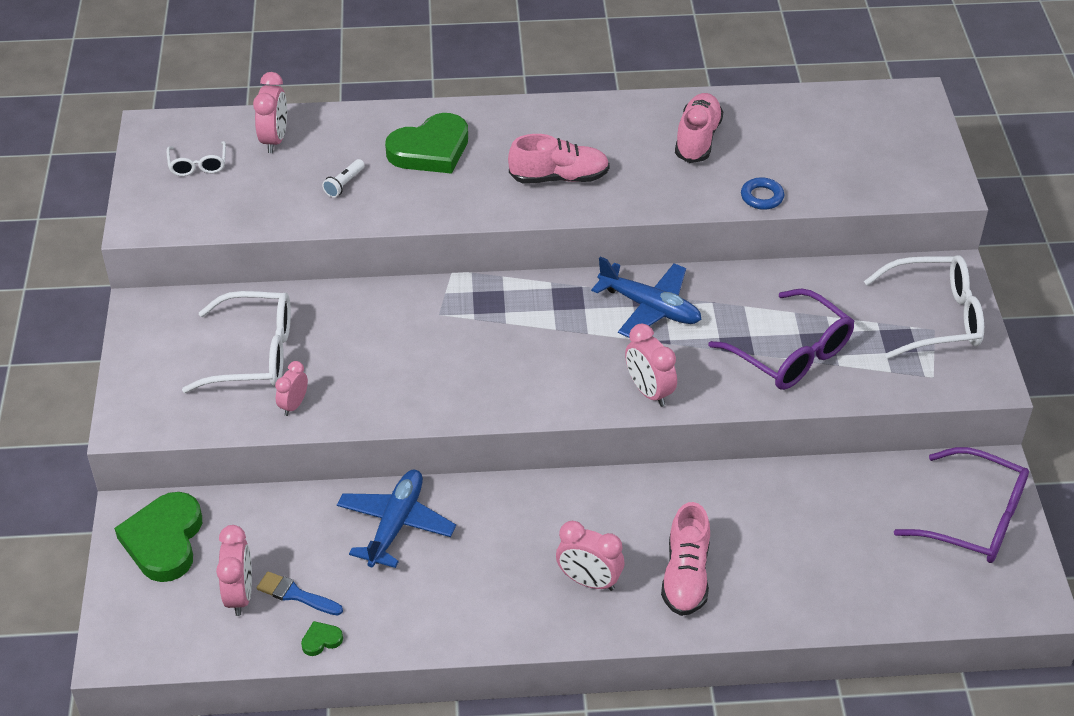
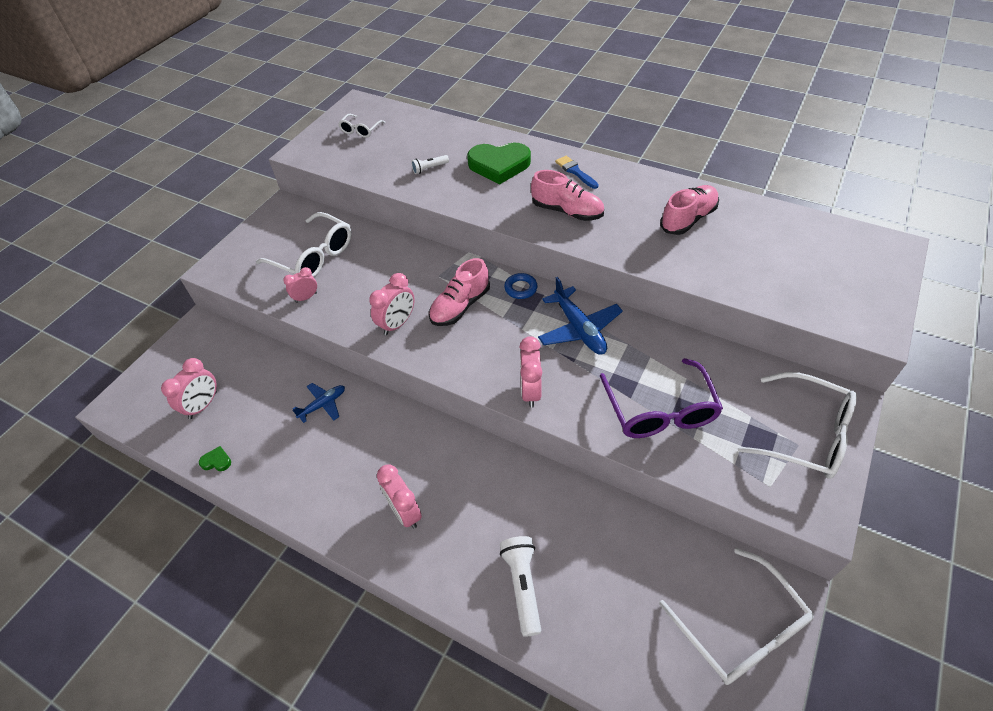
camera: 35 degrees right, 5 degrees up
green heart [114,492,202,582] -> none
pink clock [253,72,287,153] -> pink clock moved to [369,273,415,335]
blue brush [257,572,343,616] -> blue brush moved to [555,156,599,189]
blue plane [337,470,456,568] -> blue plane [293,383,345,423], size x0.61
pink shoe [661,502,710,616] -> pink shoe moved to [429,258,490,326]
blue ring [741,177,784,210] -> blue ring moved to [504,273,538,299]
purple glasses [894,447,1029,563] -> white glasses [659,548,814,685]
none -> white flashlight [500,536,541,637]

